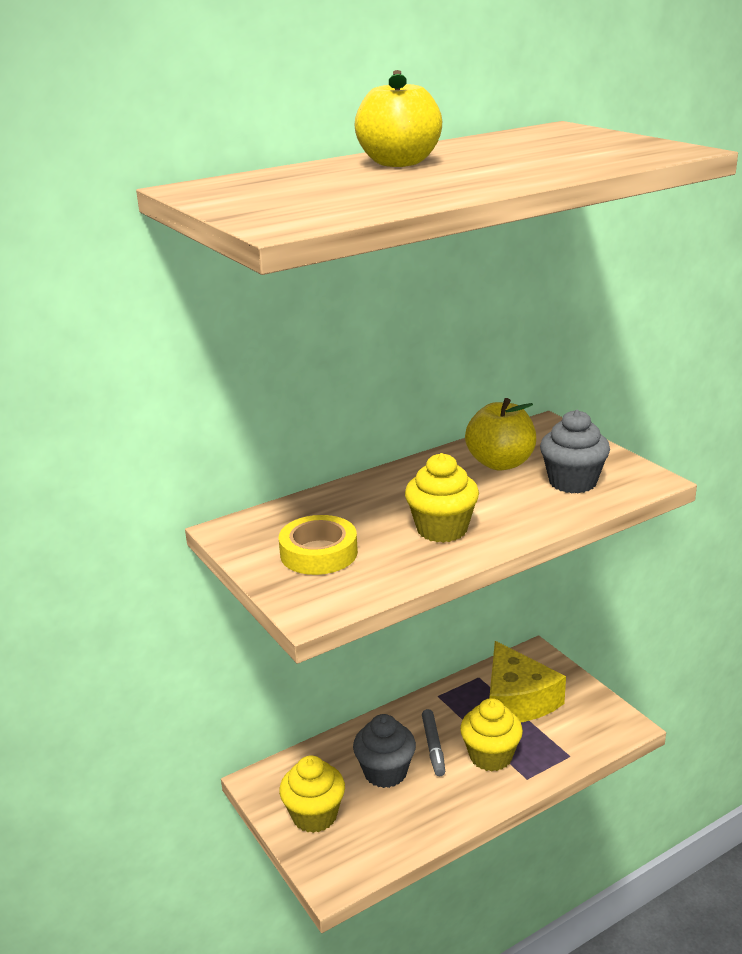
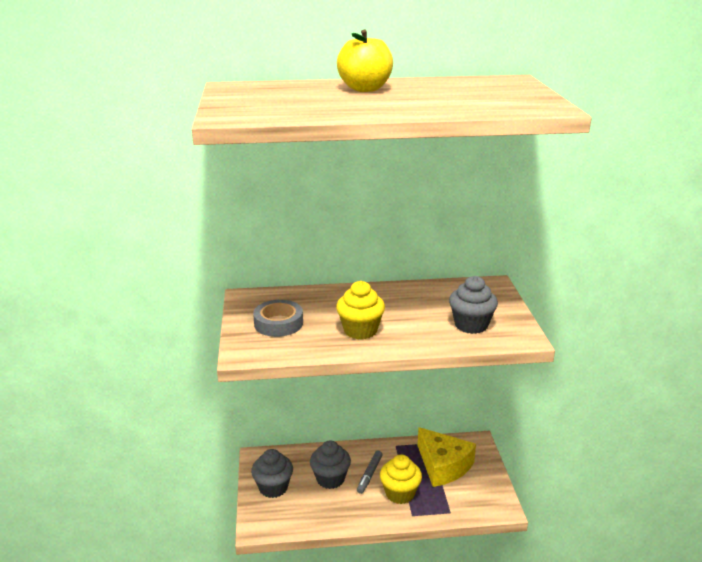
camera: 25 degrees right, 0 degrees up
yellow tape [279,515,358,575] -> grey tape [253,300,303,337]
yellow cupcake [279,755,345,833] -> grey cupcake [251,449,293,498]
yellow apple [465,398,536,471] -> none
yellow cheese [489,641,566,722] -> yellow cheese turned 45 degrees counterclockwise [417,427,476,487]

